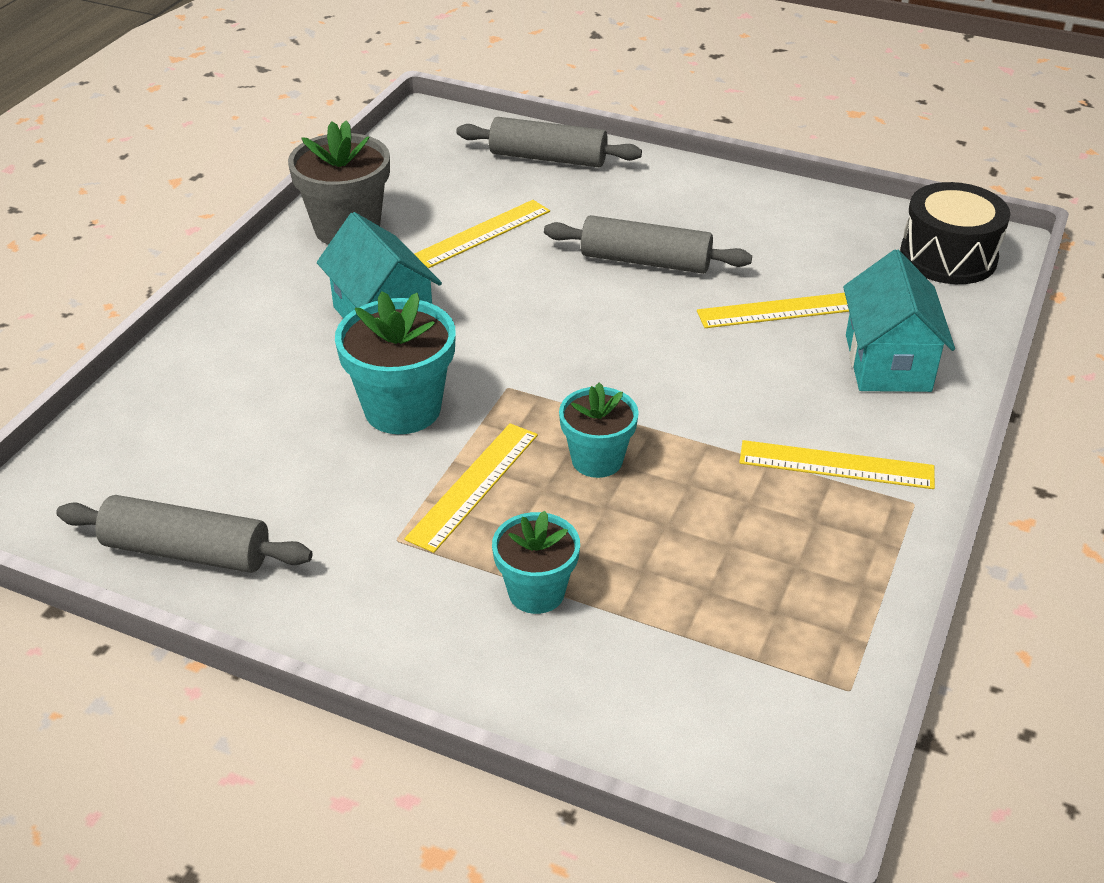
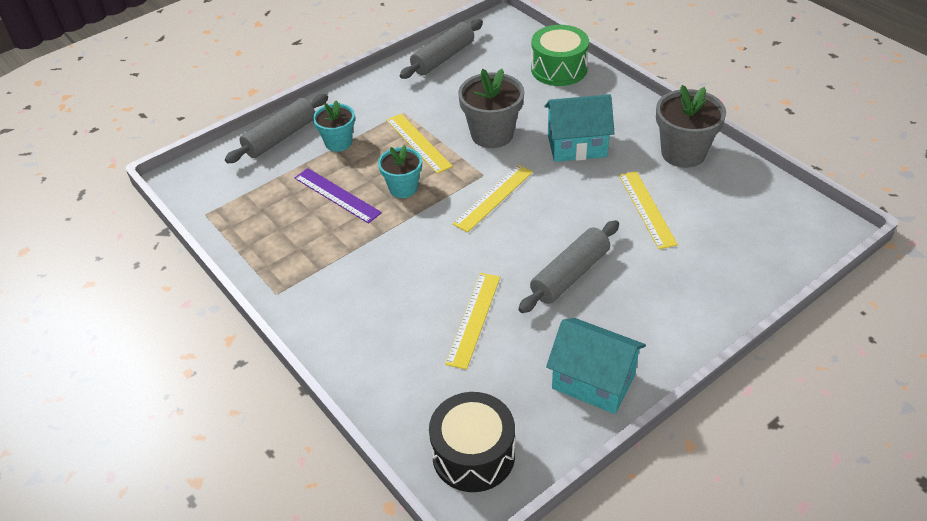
camera: 120 degrees right, 5 degrees up
turquoise flower pot [335,291,456,434] -> grey flower pot [458,69,524,148]
grey rolling pin [456,117,642,167] -> grey rolling pin moved to [225,94,328,163]
yellow ruler [739,440,935,489] -> yellow ruler moved to [453,164,533,233]
turquoise house [843,249,955,392] -> turquoise house moved to [546,318,646,414]
none -> purple ruler [295,168,382,224]
none -> green drum [531,25,589,86]

